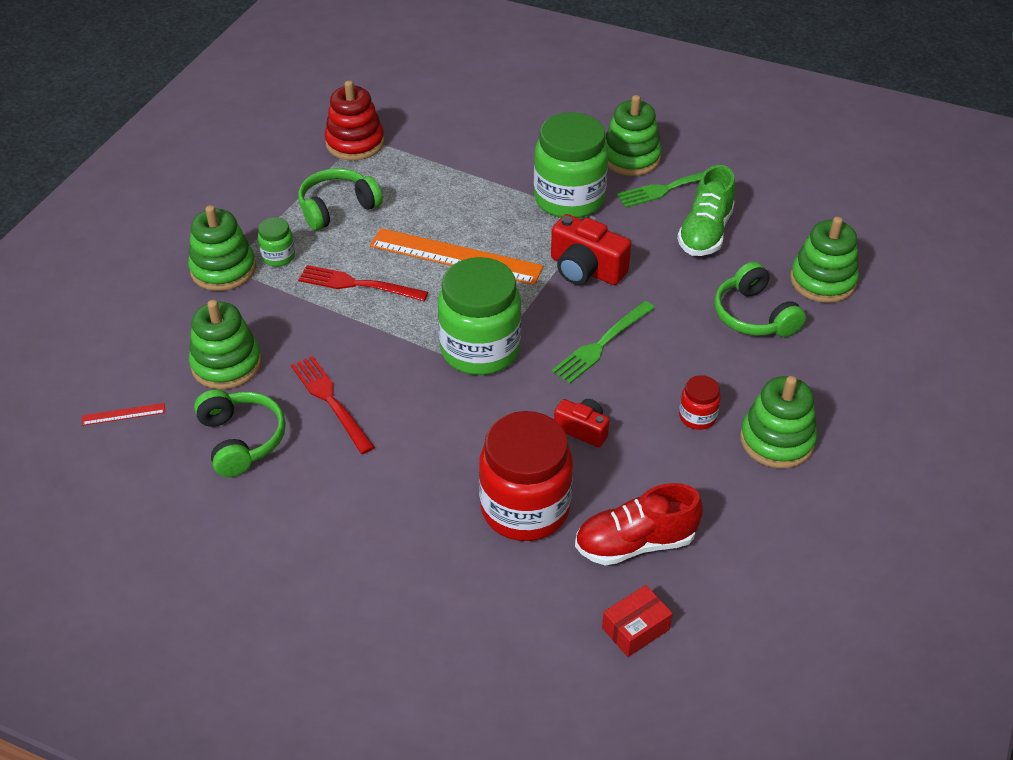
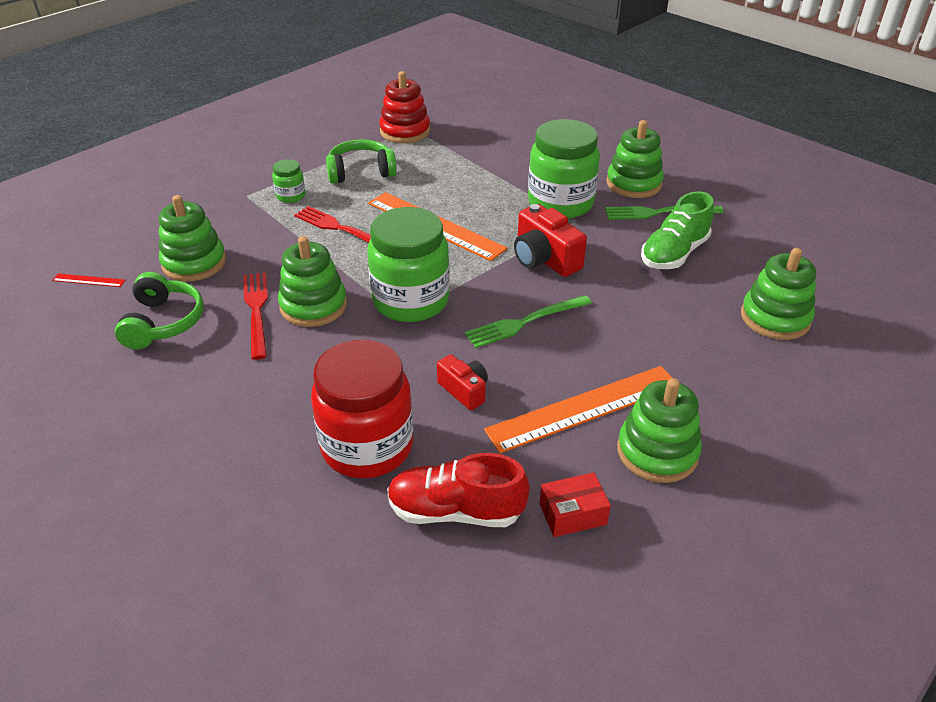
camera: 20 degrees right, 5 degrees down
green stacking toy [188,205,256,291] -> green stacking toy moved to [278,236,347,327]
red box [602,585,673,657] -> red box moved to [540,473,611,537]
red jar [679,375,721,430] -> orange ruler [484,366,672,453]
green headphones [714,262,806,337] -> none

